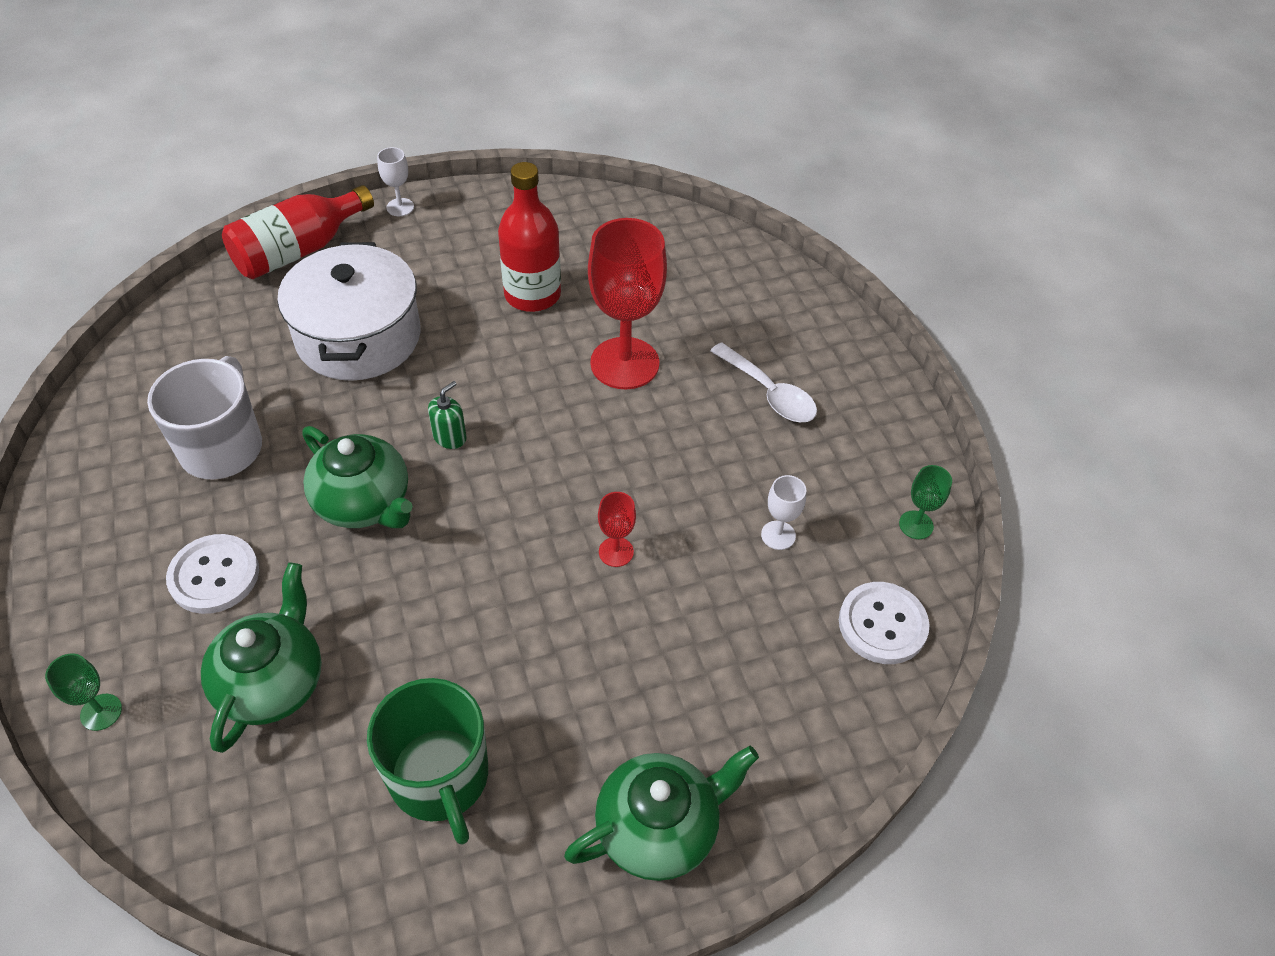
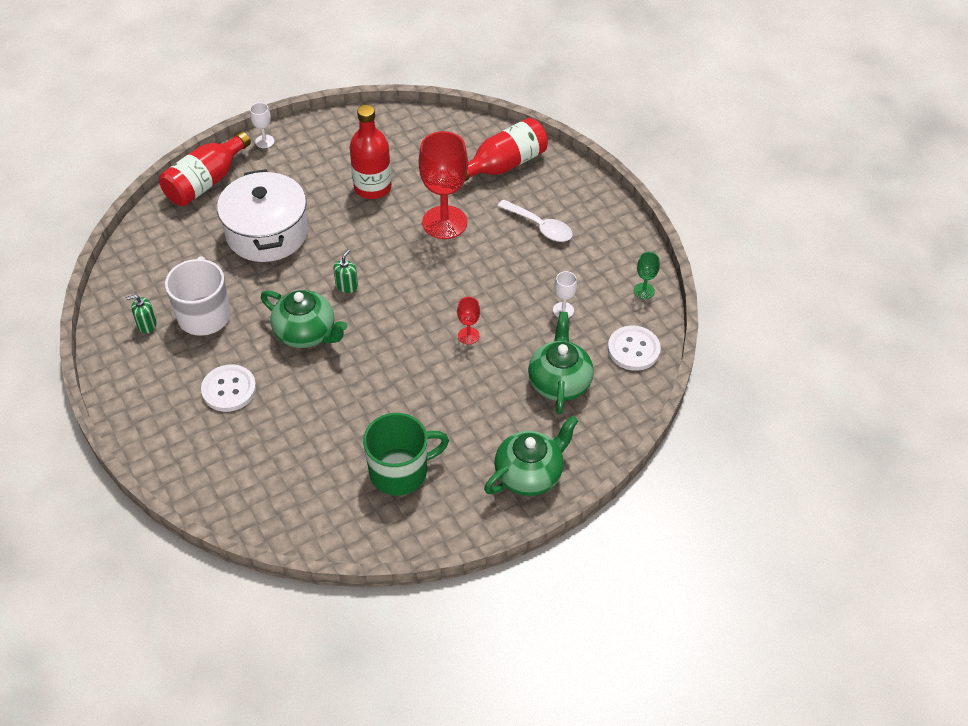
camera: 10 degrees left, 0 degrees up
green goblet [45,653,122,731] -> none
green teapot [201,563,322,753] -> green teapot moved to [528,312,594,415]
green mug [367,678,488,845] -> green mug turned 75 degrees counterclockwise [363,413,449,496]
none -> green soap dispenser [125,295,157,334]
none -> red bottle [465,118,548,181]

